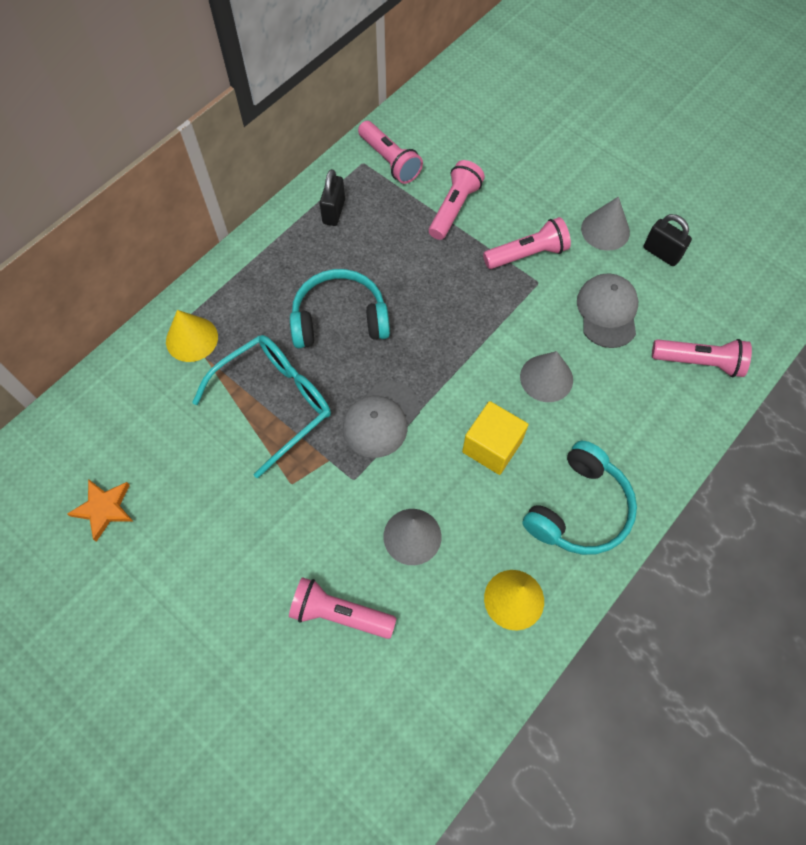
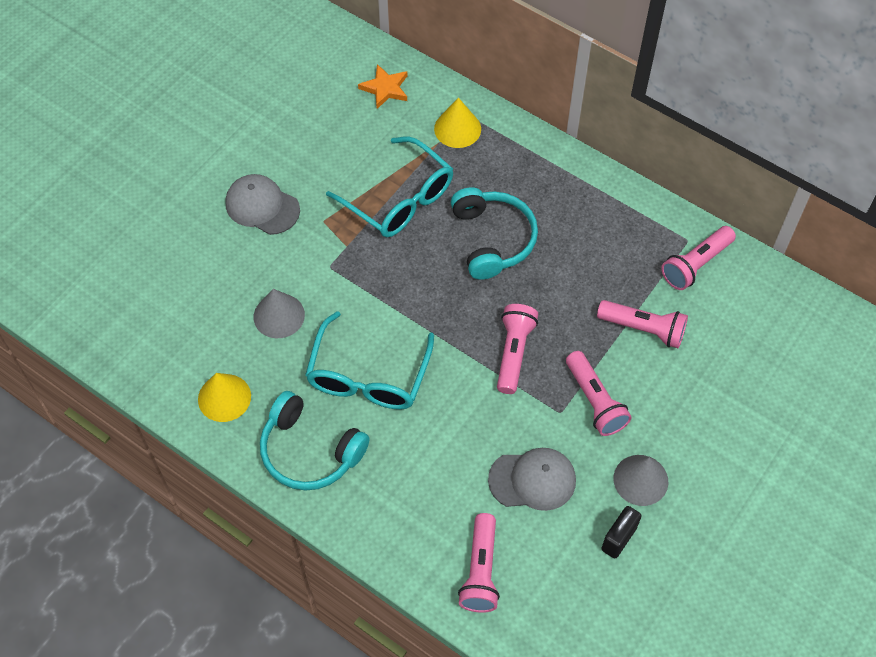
camera: 85 degrees right, 5 degrees down
orange star [67,479,134,542] -> orange star moved to [358,64,407,109]
pink flashlight [289,577,397,639] -> pink flashlight moved to [497,304,538,394]
black padlock [320,169,345,226] -> none
grey cap [343,381,420,458] -> grey cap moved to [226,174,300,235]
yellow cube [462,401,529,475] -> turquoise glasses [305,311,434,410]
grey cone [520,351,573,402] -> none

